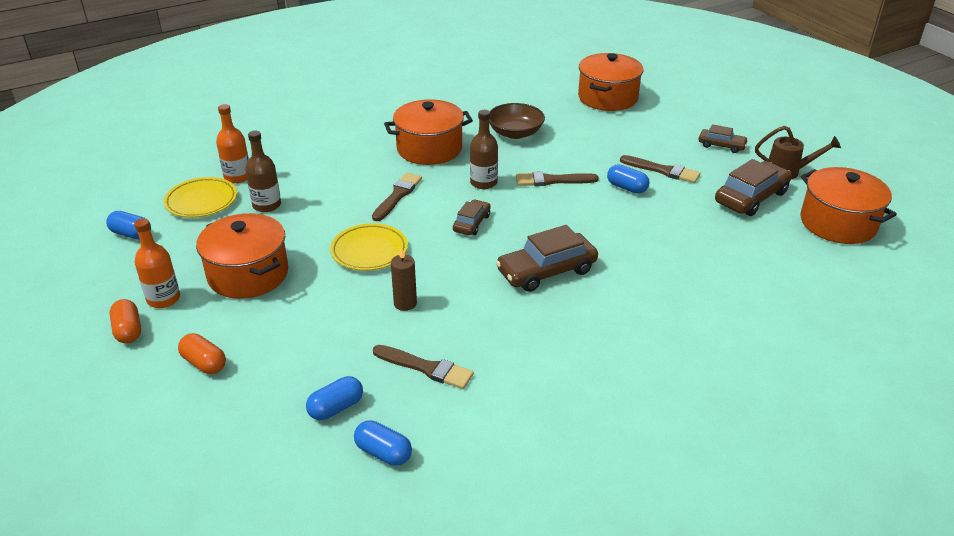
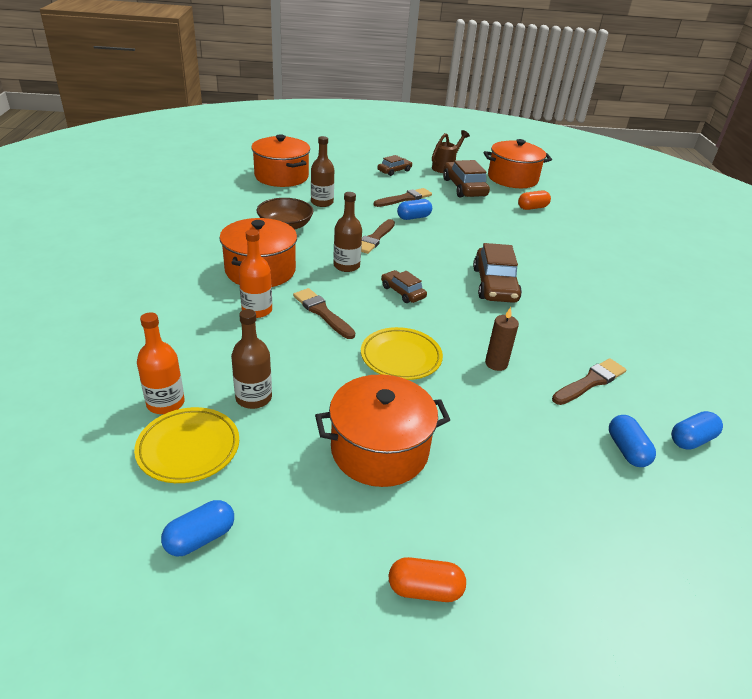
camera: 65 degrees left, 0 degrees up
orange bottle [134,218,180,308] -> orange bottle moved to [239,229,272,318]
orange capsule [178,333,226,374] -> orange capsule moved to [518,190,551,210]
none -> brown bottle [311,136,334,207]

